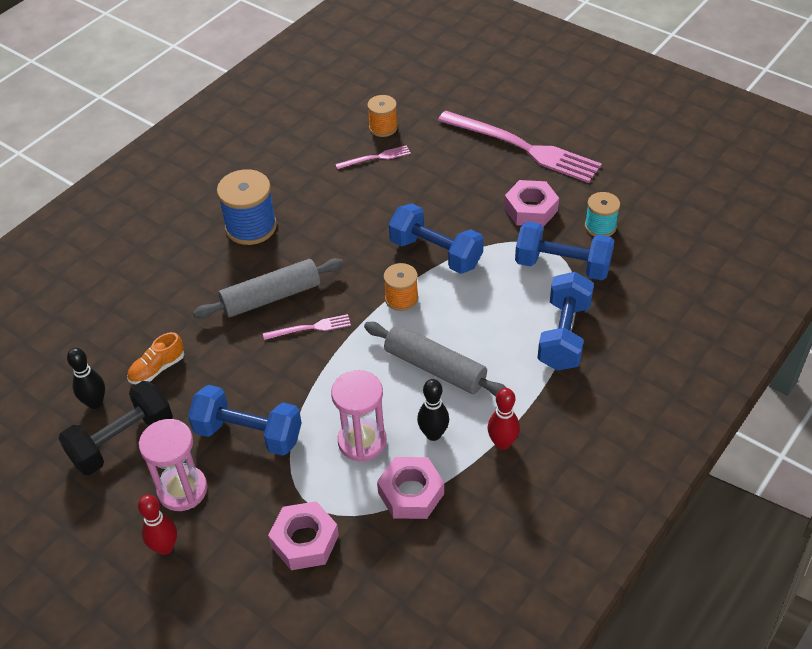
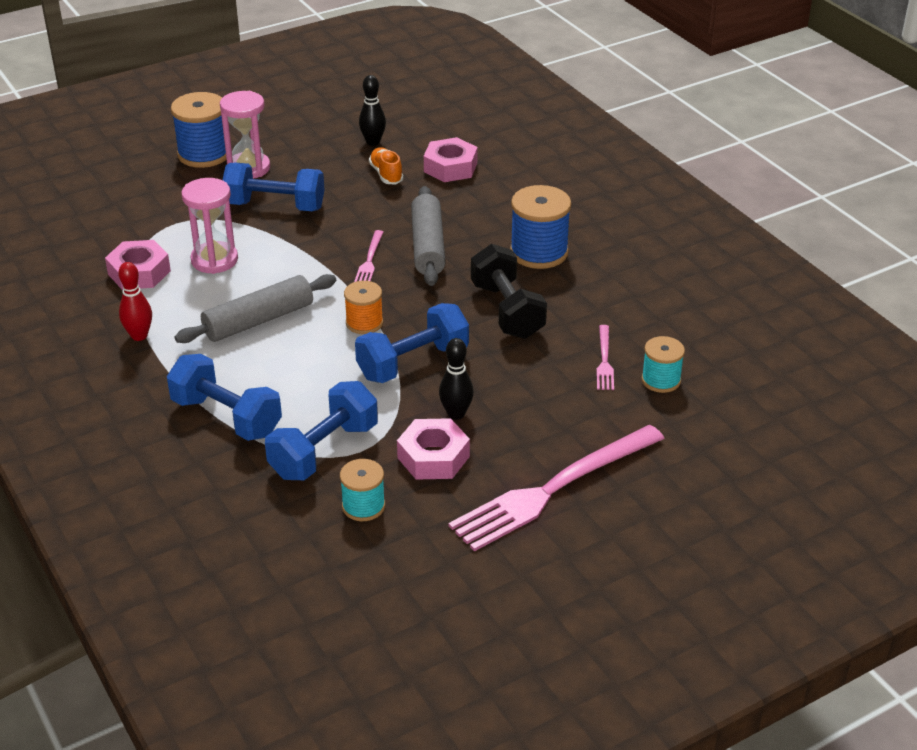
camera: 110 degrees right, 10 degrees down
black dumbbell [58,381,173,475] -> black dumbbell moved to [471,244,547,339]
red bowling pin [138,495,177,555] -> blue spool [171,92,227,168]
blue dumbbell [188,385,302,456] -> blue dumbbell turned 60 degrees clockwise [223,163,325,211]
pink nut [268,501,339,570] -> pink nut moved to [424,137,478,182]
orange spool [367,95,398,137] -> turquoise spool [641,336,685,393]
black bowling pin [417,379,449,441] -> black bowling pin moved to [439,338,474,420]

